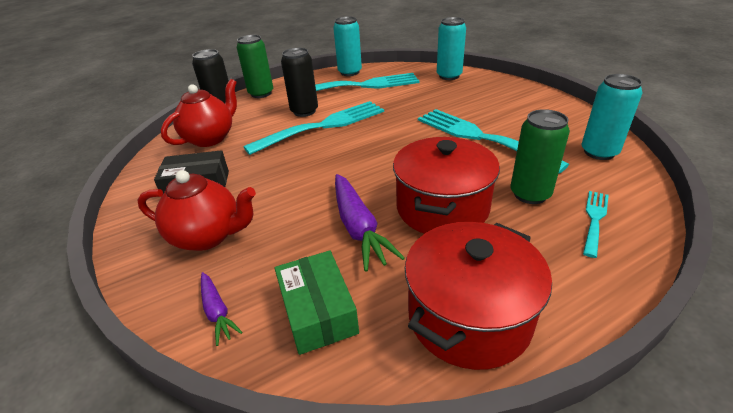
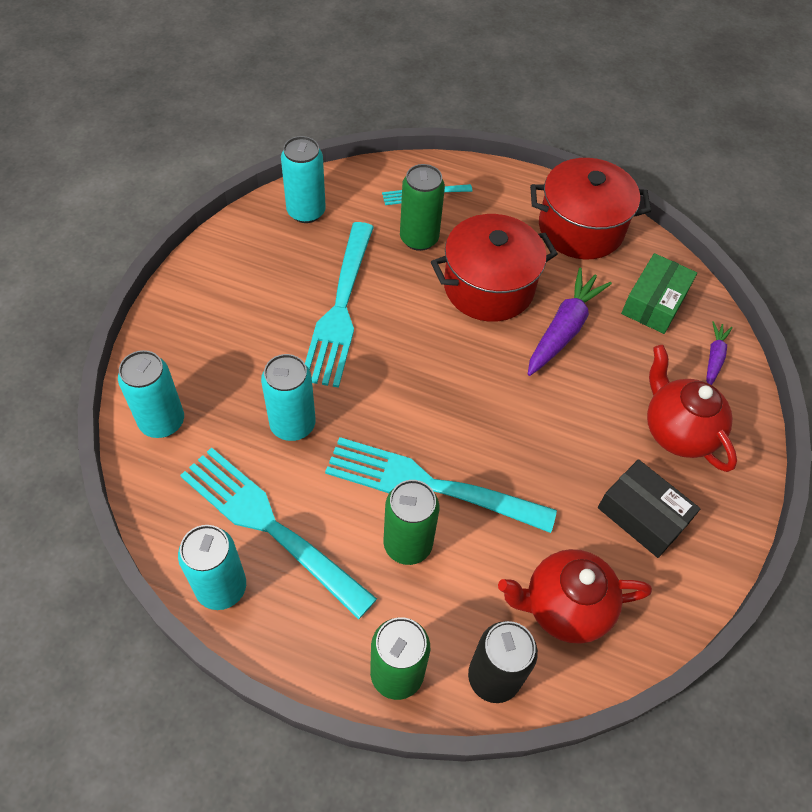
camera: 135 degrees left, 20 degrees up
black can [281,48,318,117] -> green can [383,480,439,565]
none -> turquoise can [261,354,316,441]

